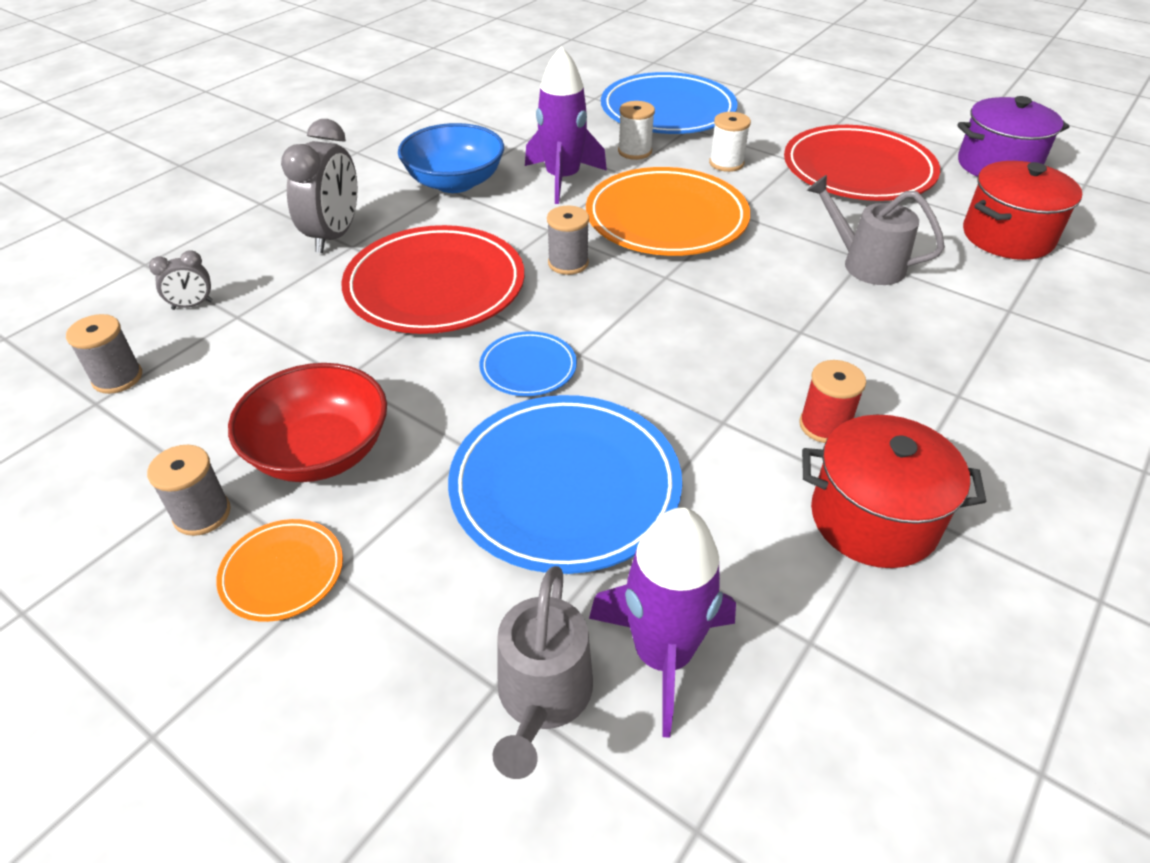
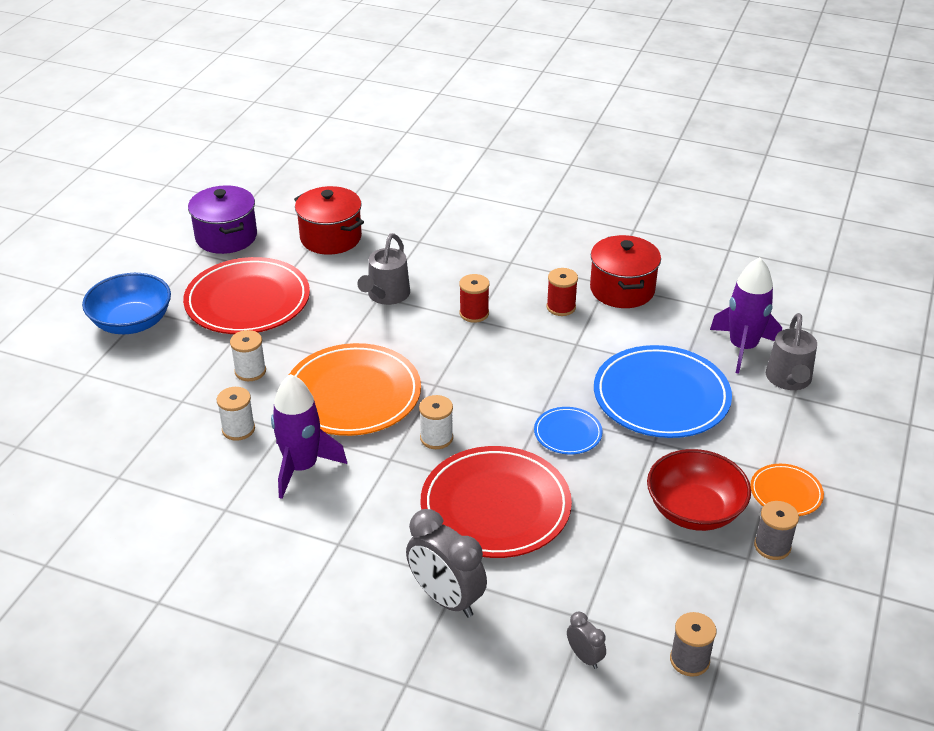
camera: 105 degrees left, 5 degrees down
grey clock [281,119,357,253] -> grey clock turned 135 degrees counterclockwise [406,509,487,618]
blue bowl [398,123,504,193] -> blue bowl moved to [82,273,171,334]
grey watering can [493,566,593,779] -> grey watering can turned 105 degrees clockwise [766,313,817,390]
grey spool [547,206,589,275] -> white spool [419,395,453,449]
blue plate [601,72,737,134] -> none
none -> red spool [459,274,489,323]

